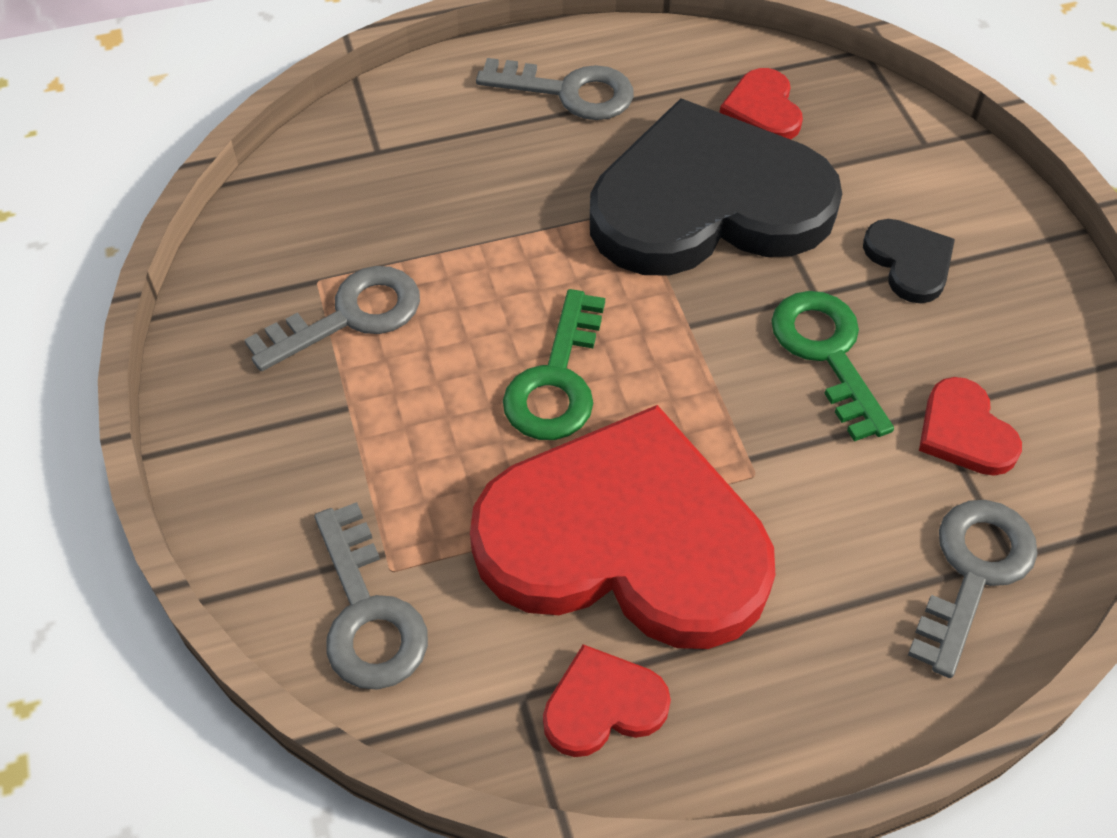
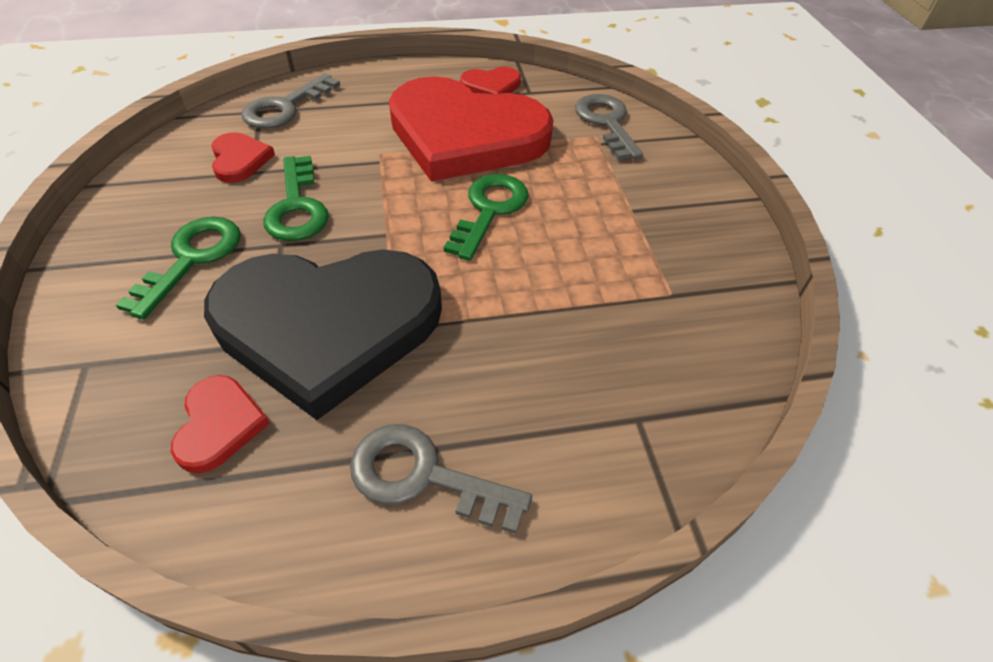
camera: 175 degrees left, 5 degrees down
grey key [245,266,420,371] -> none
black heart [863,219,955,303] -> green key [116,217,241,319]

